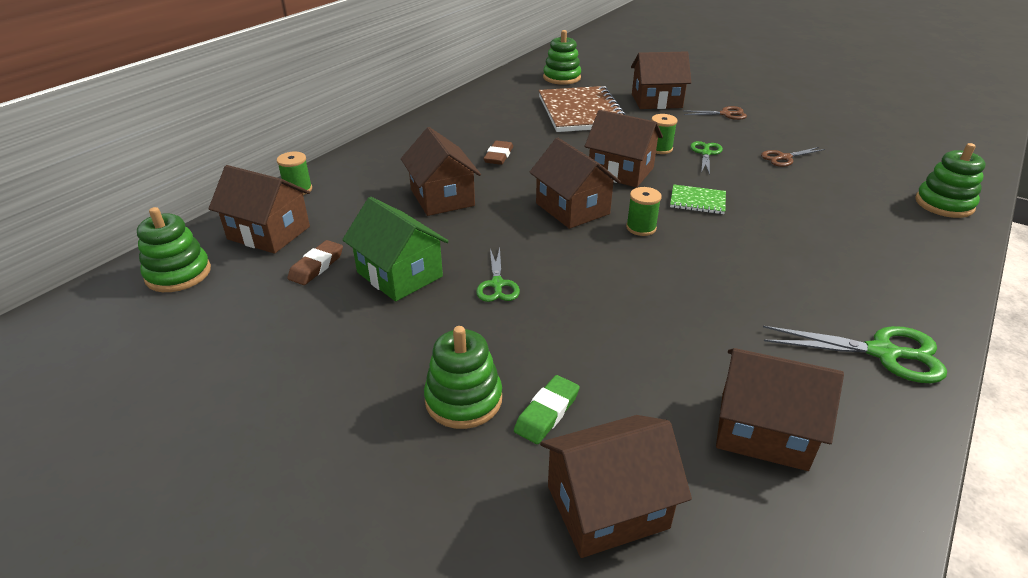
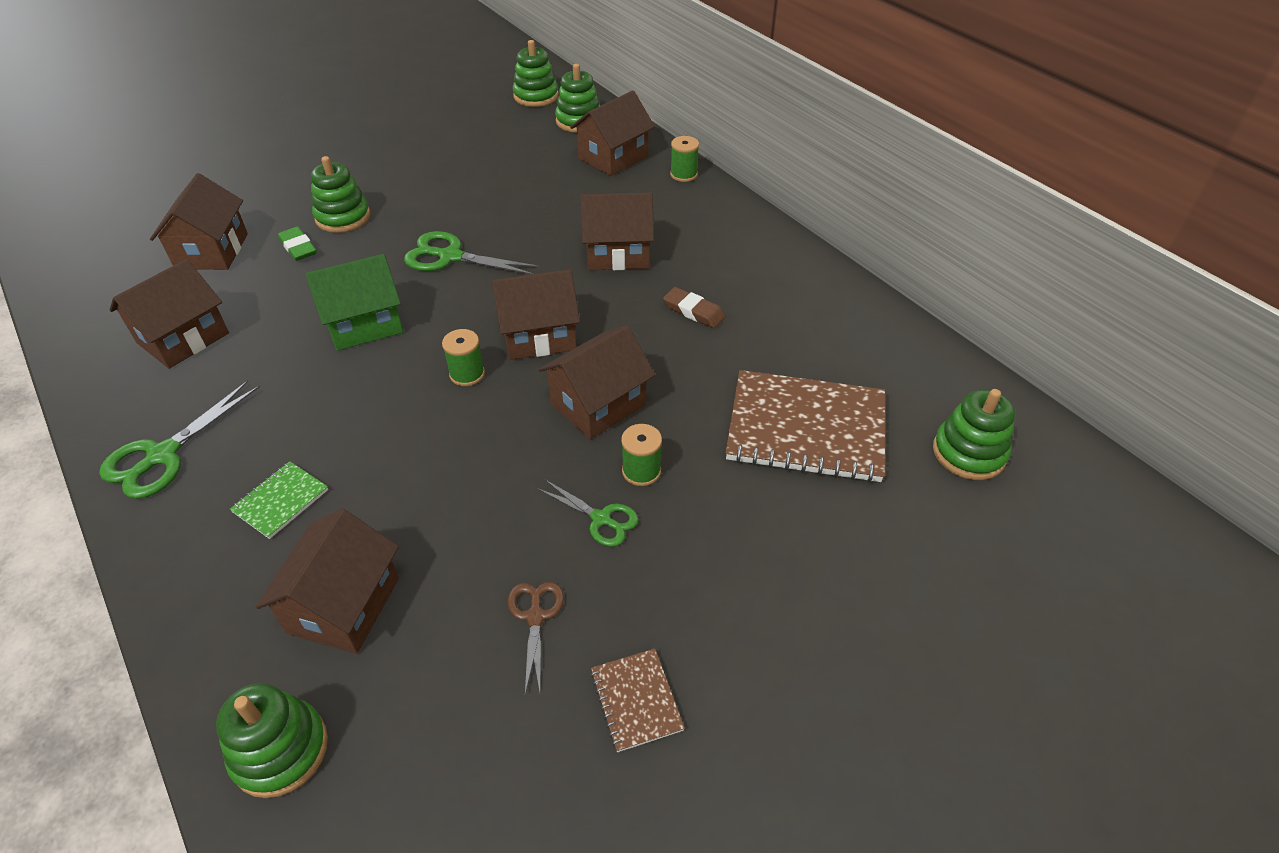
camera: 110 degrees right, 10 degrees up
brown eraser [288,240,343,285] -> none
green house [342,197,449,301] -> green house moved to [305,254,403,351]
green scissors [476,248,520,302] -> green scissors [404,231,540,275], size x1.62
brown house [631,51,691,109] -> brown house moved to [255,508,399,653]
green notebook [670,184,726,214] -> green notebook moved to [230,461,328,539]
brown scissors [684,106,747,120] -> none
none -> green stacking toy [513,40,559,107]
none -> brown notebook [591,649,685,752]

